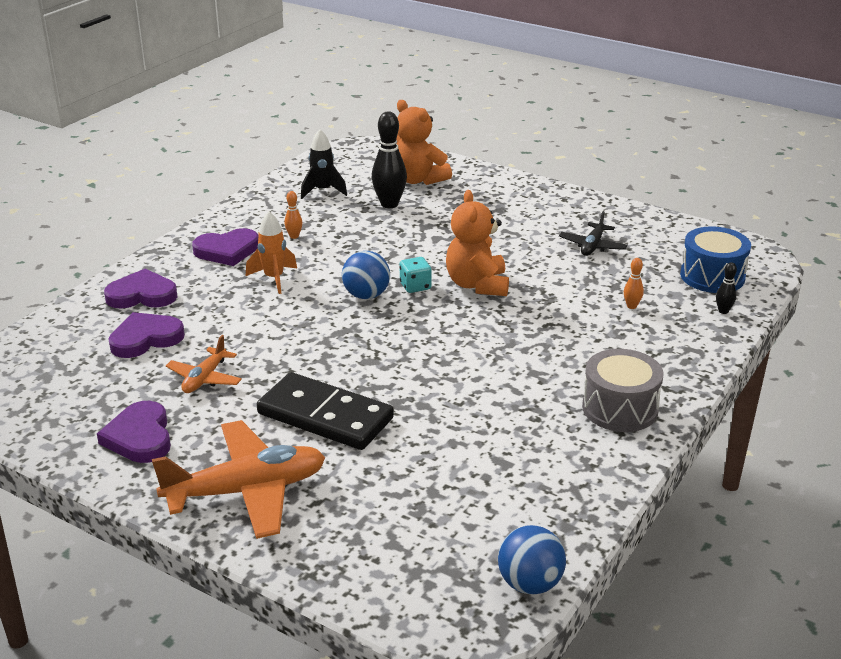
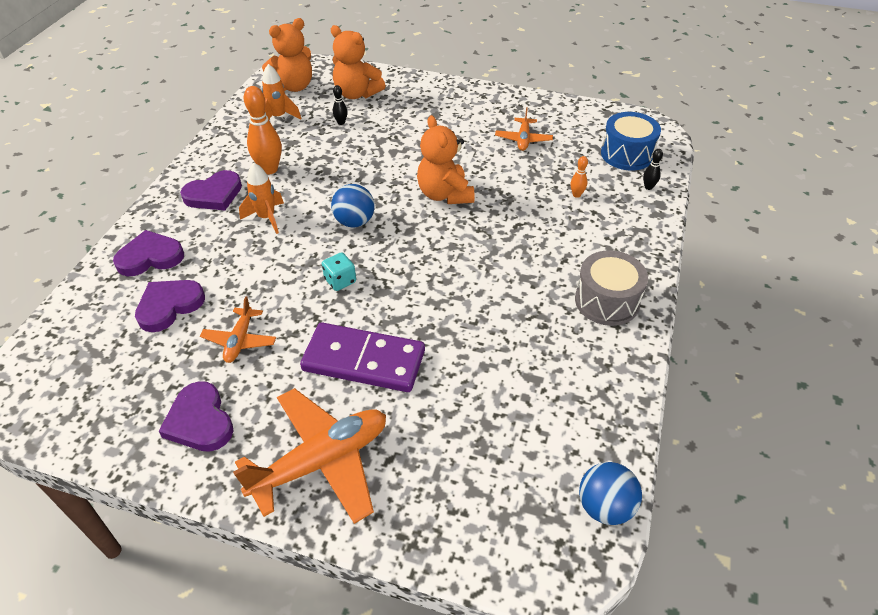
camera: 15 degrees left, 15 degrees up
black domino [257,372,394,450] -> purple domino [300,322,425,392]
orange bowling pin [285,191,302,239] -> orange bowling pin [244,86,282,174], size x2.06
black rocket [301,129,347,199] -> orange rocket [262,64,302,120]
black bowling pin [372,111,407,208] -> black bowling pin [333,85,348,125], size x0.48
turquoise dice [400,257,432,293] -> turquoise dice moved to [322,252,356,291]
black plane [559,211,628,256] -> orange plane [495,107,553,151]
none -> orange teddy bear [262,18,312,92]

